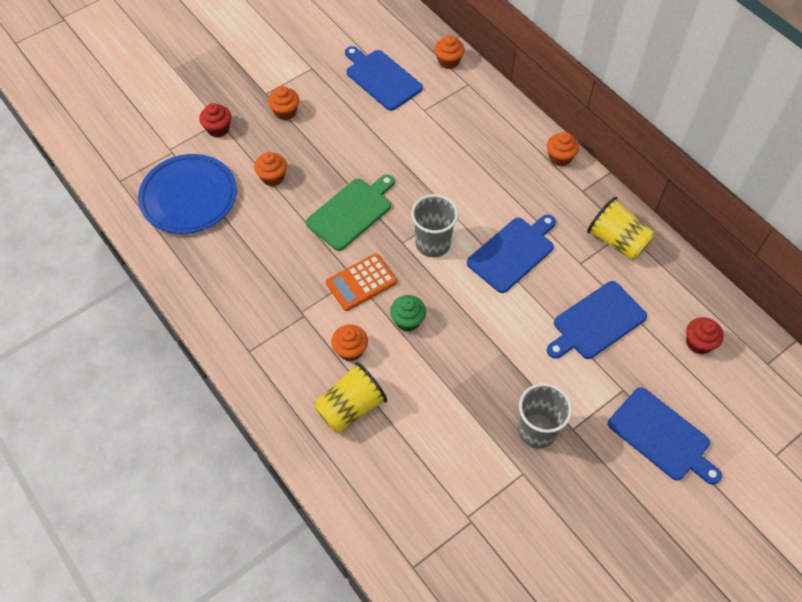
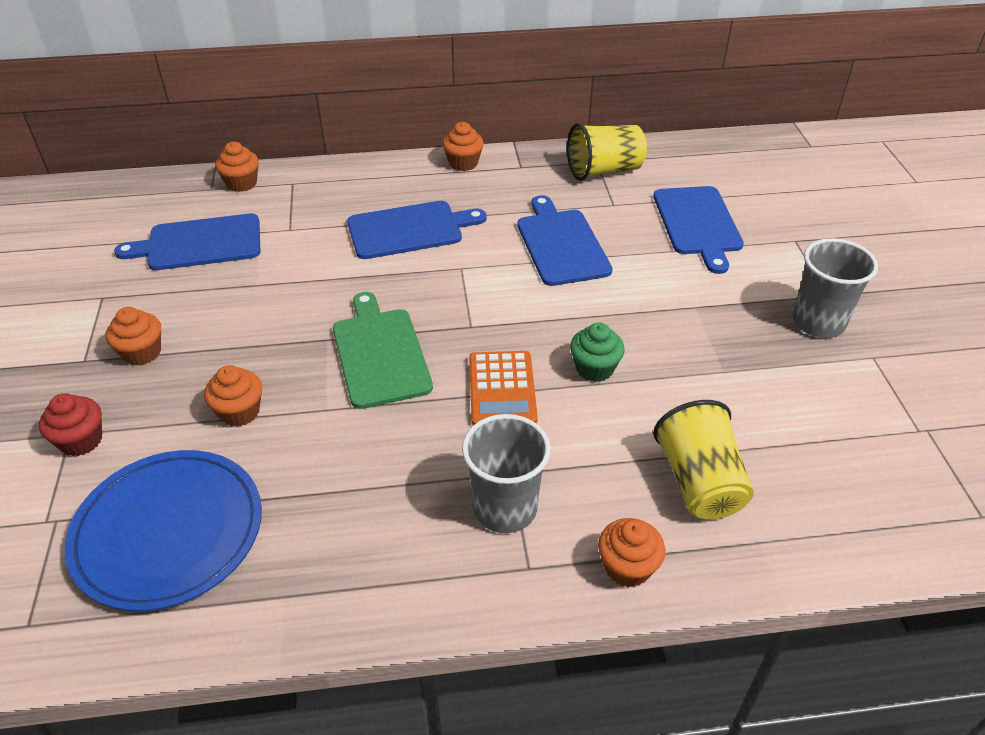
camera: 60 degrees left, 15 degrees down
orange cupcake [331,324,368,361] -> orange cupcake moved to [598,518,665,587]
grey cup [411,194,458,257] -> grey cup moved to [462,414,551,533]
blue cutting board [608,387,722,485] -> blue cutting board moved to [347,201,487,259]
red cupcake [686,317,724,354] -> none

